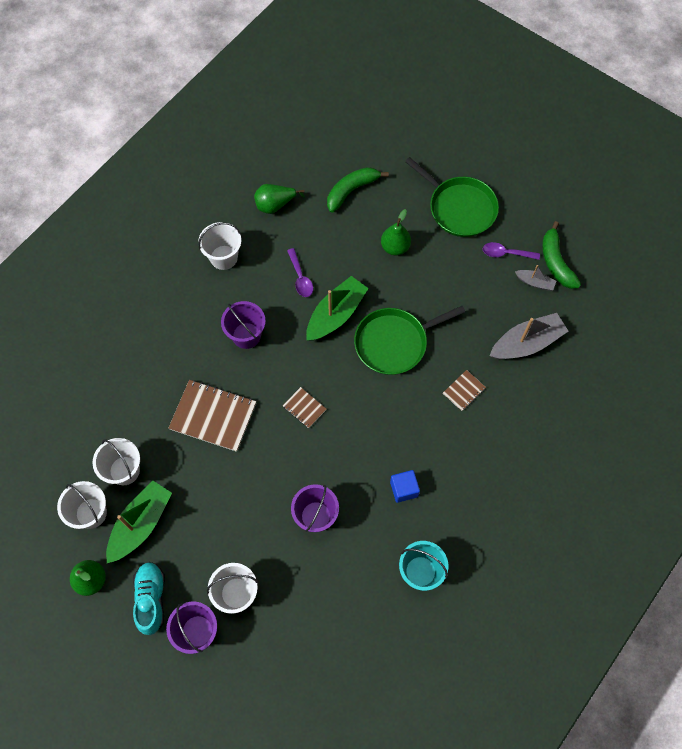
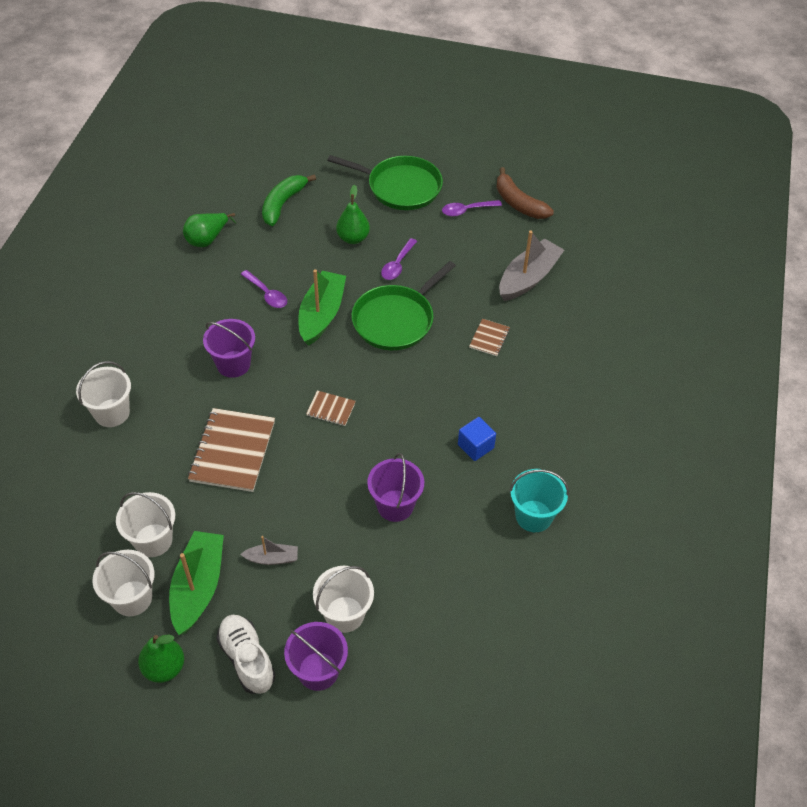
camera: 25 degrees left, 15 degrees down
turquoise shoe [133,562,165,635] -> white shoe [216,615,275,694]
brown notebook [169,380,256,452] -> brown notebook turned 75 degrees counterclockwise [188,408,275,492]
white bucket [198,222,241,270] -> white bucket moved to [76,361,131,427]
grey boat [515,265,556,291] -> grey boat moved to [240,536,298,565]
green banana [542,221,581,289] -> brown banana [496,167,554,219]
none -> purple spoon [381,238,417,280]

